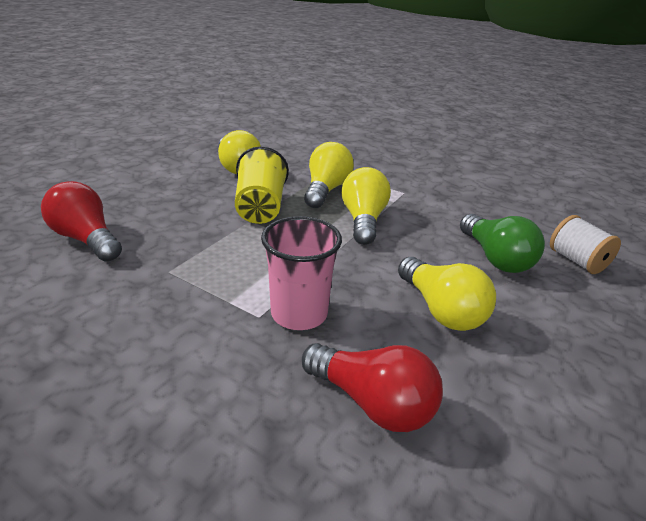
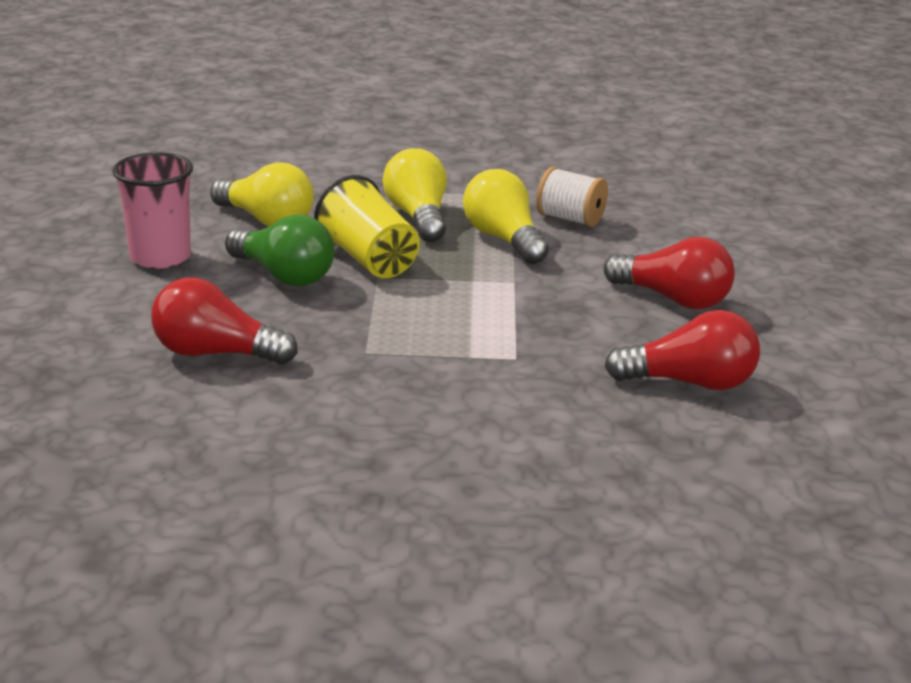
camera: 30 degrees left, 5 degrees down
pink cup [261,216,342,330] -> pink cup moved to [112,152,193,269]
yellow light bulb [398,257,496,331] -> red light bulb [604,237,735,309]
green light bulb [460,214,545,273] -> green light bulb moved to [225,214,335,286]
white spool [550,215,621,274] -> white spool moved to [536,167,608,227]

